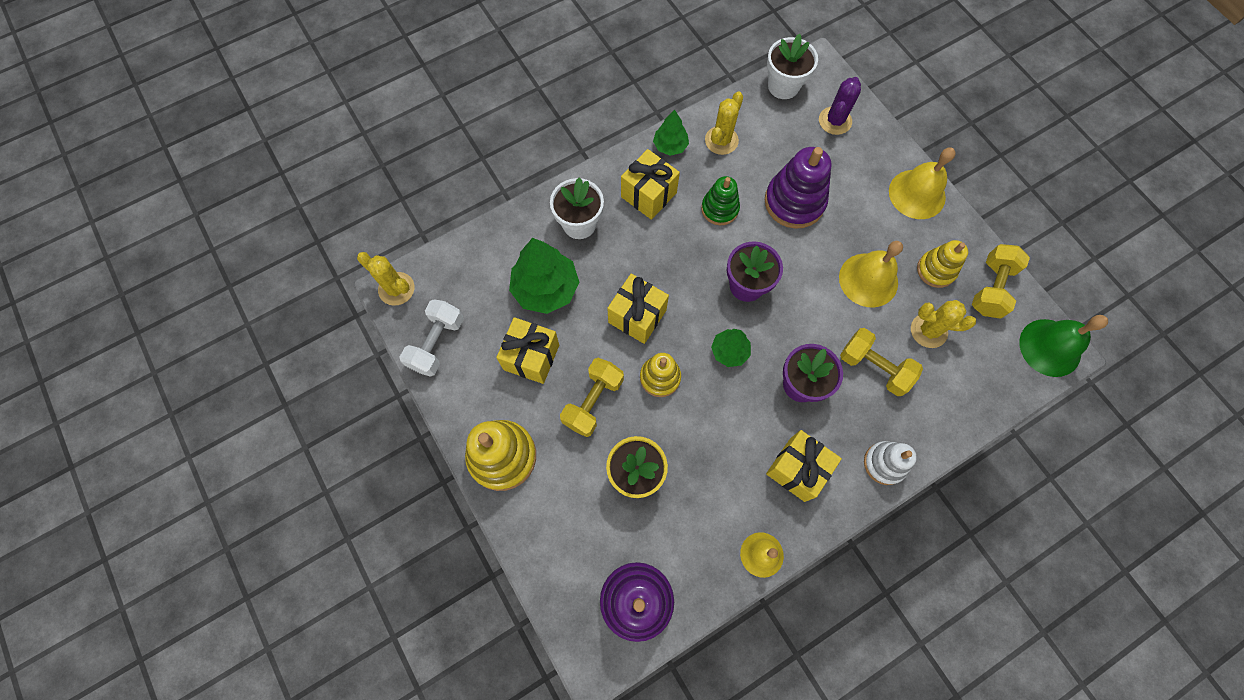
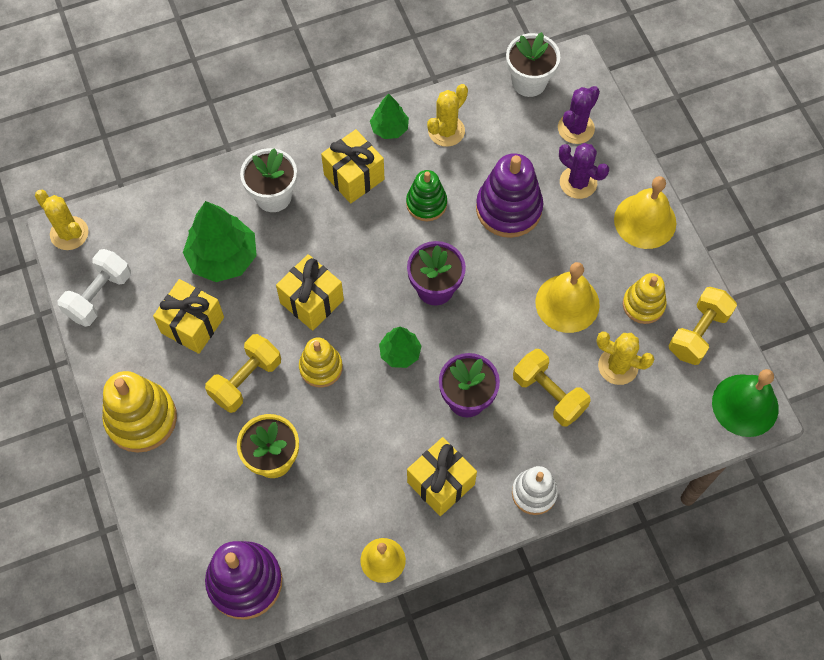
camera: 10 degrees right, 5 degrees down
none -> purple cactus [559,143,609,199]

